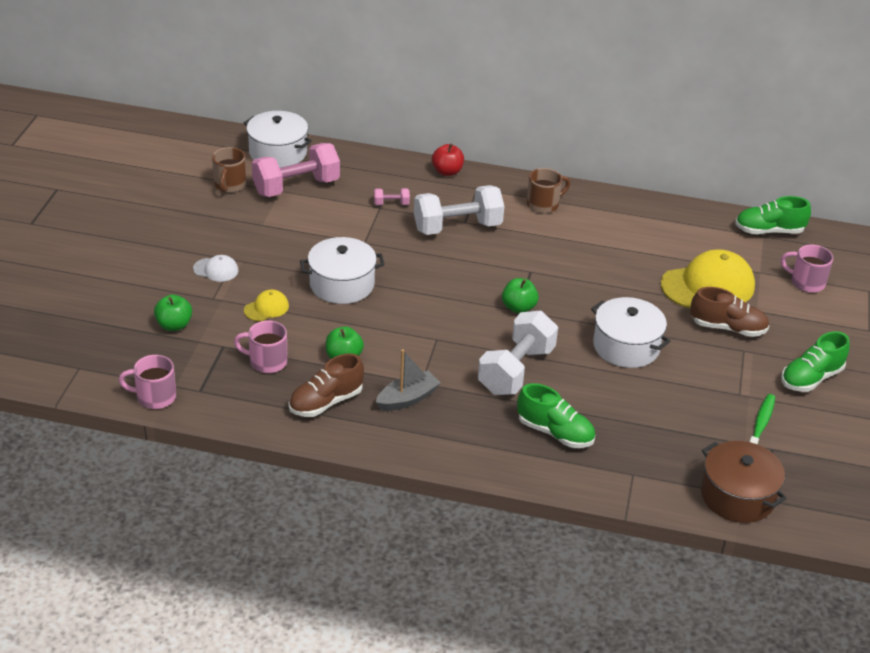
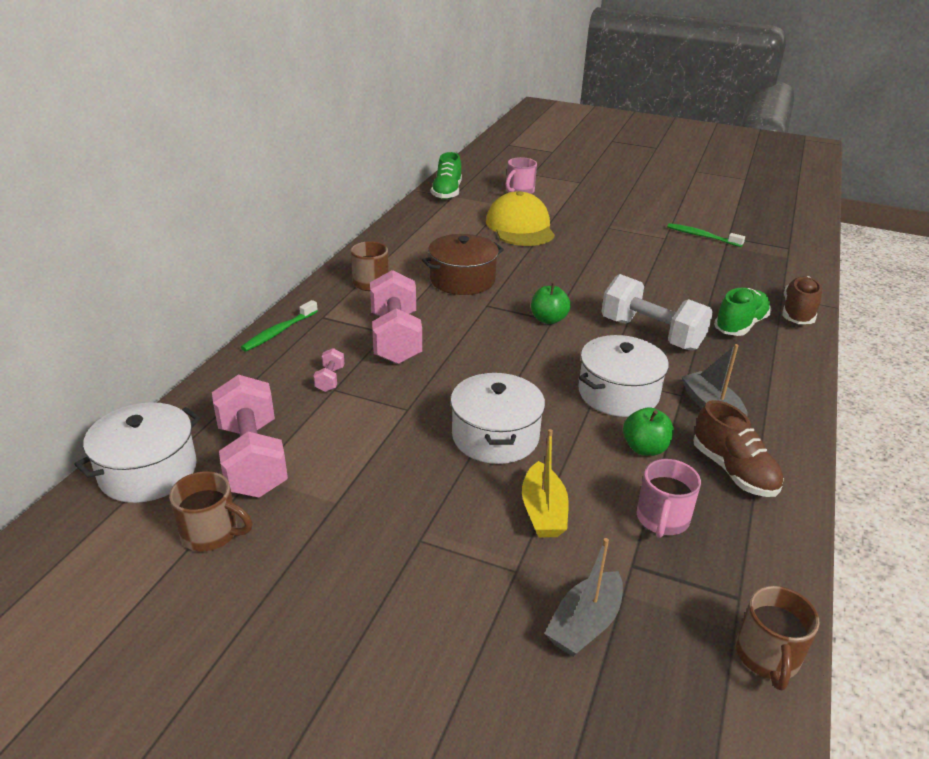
camera: 80 degrees left, 5 degrees down
pink mug [119,355,176,409] -> brown mug [736,586,820,691]
green apple [154,295,192,331] -> grey boat [544,538,623,657]
white cap [193,255,238,282] -> none
yellow cap [244,290,289,321] -> yellow boat [522,429,569,537]
white dumbbell [414,185,504,235] -> pink dumbbell [370,270,422,364]
red apple [432,143,464,176] -> green toothbrush [241,300,318,352]
white pot [591,297,670,368] -> white pot moved to [578,335,669,417]
brown shoe [690,287,769,337] -> brown shoe moved to [782,276,822,324]
brown pot [701,441,787,523] -> brown pot moved to [422,234,504,295]
green shoe [781,331,850,392] -> none

